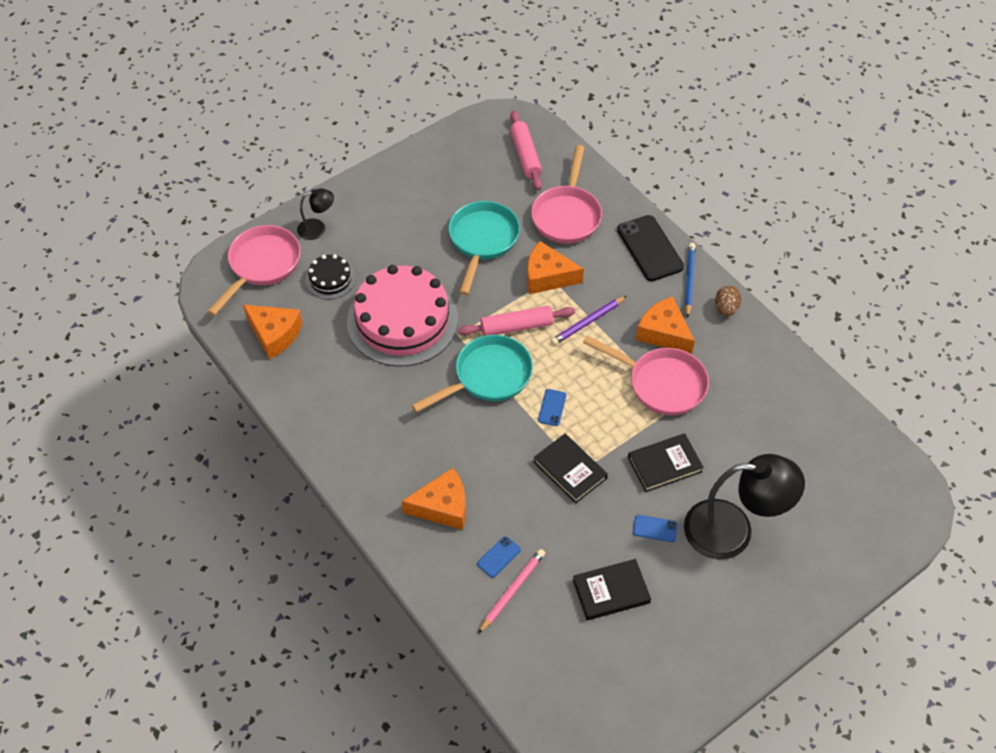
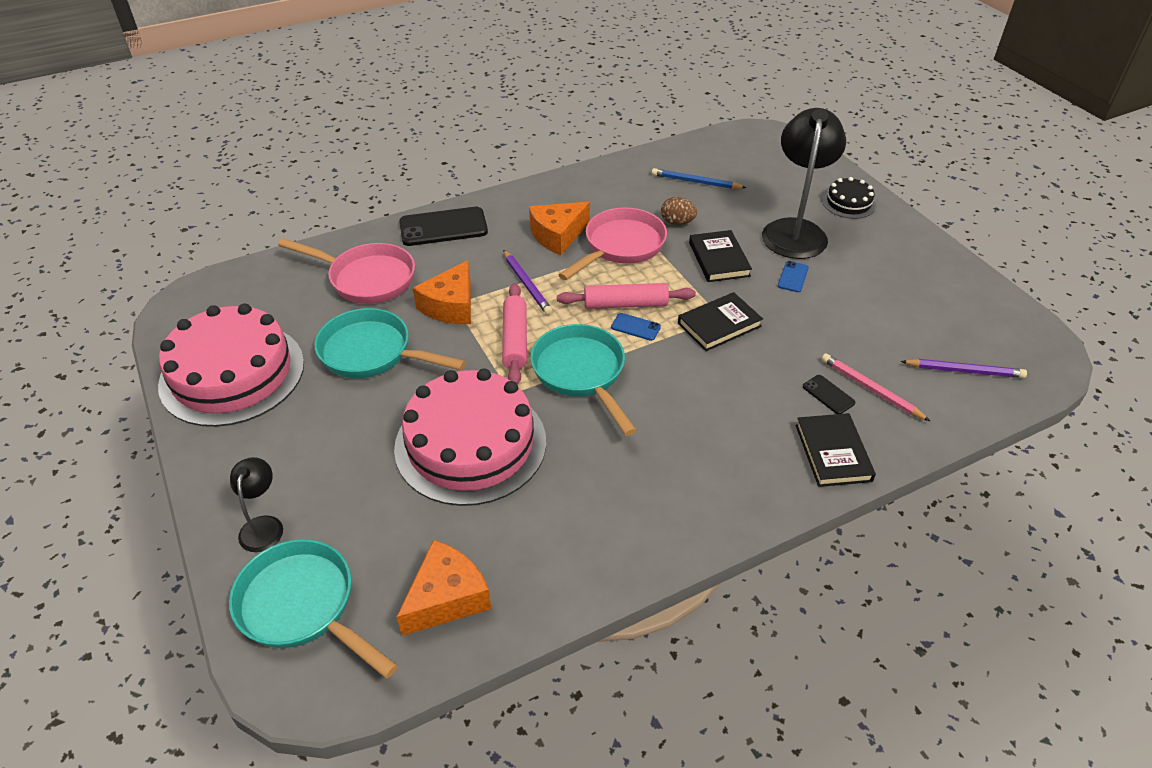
camera: 80 degrees left, 10 degrees down
pink pan [207,225,301,316] -> turquoise pan [229,539,398,678]
black cake [306,254,356,299] -> black cake moved to [822,177,876,219]
orange cheese [402,468,466,530] -> none
blue phone [477,536,521,578] -> black phone [803,375,855,414]
pink rolling pin [510,111,542,190] -> pink rolling pin moved to [557,283,696,309]
black book [573,559,651,620] -> black book moved to [796,413,876,487]
blue pencil [685,243,695,318] -> blue pencil moved to [652,168,746,189]
brown egg [715,286,741,316] -> brown egg moved to [661,197,697,225]
none -> pink cake [158,304,304,427]
none -> purple pencil [900,359,1027,378]

